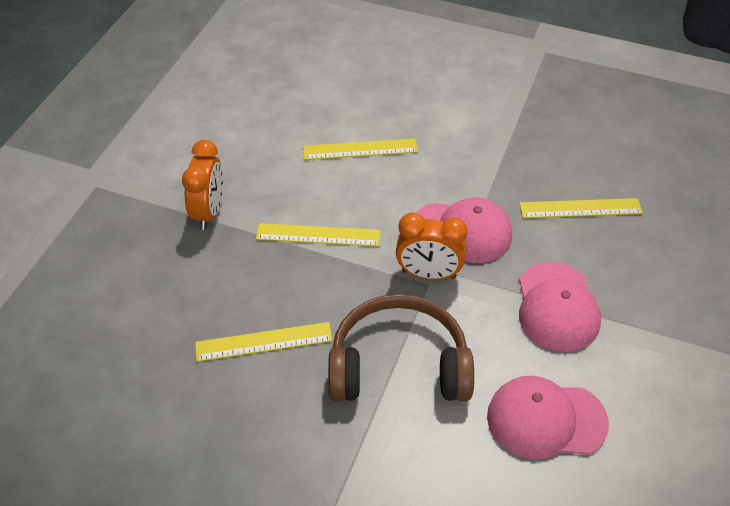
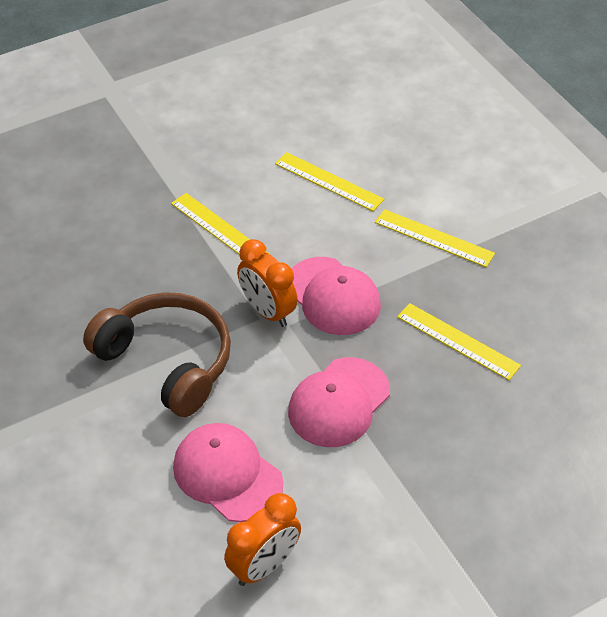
camera: 40 degrees right, 0 degrees up
orange clock [182,140,223,230] -> orange clock moved to [224,493,301,586]
yellow ruler [195,322,333,362] -> yellow ruler moved to [375,209,495,267]

